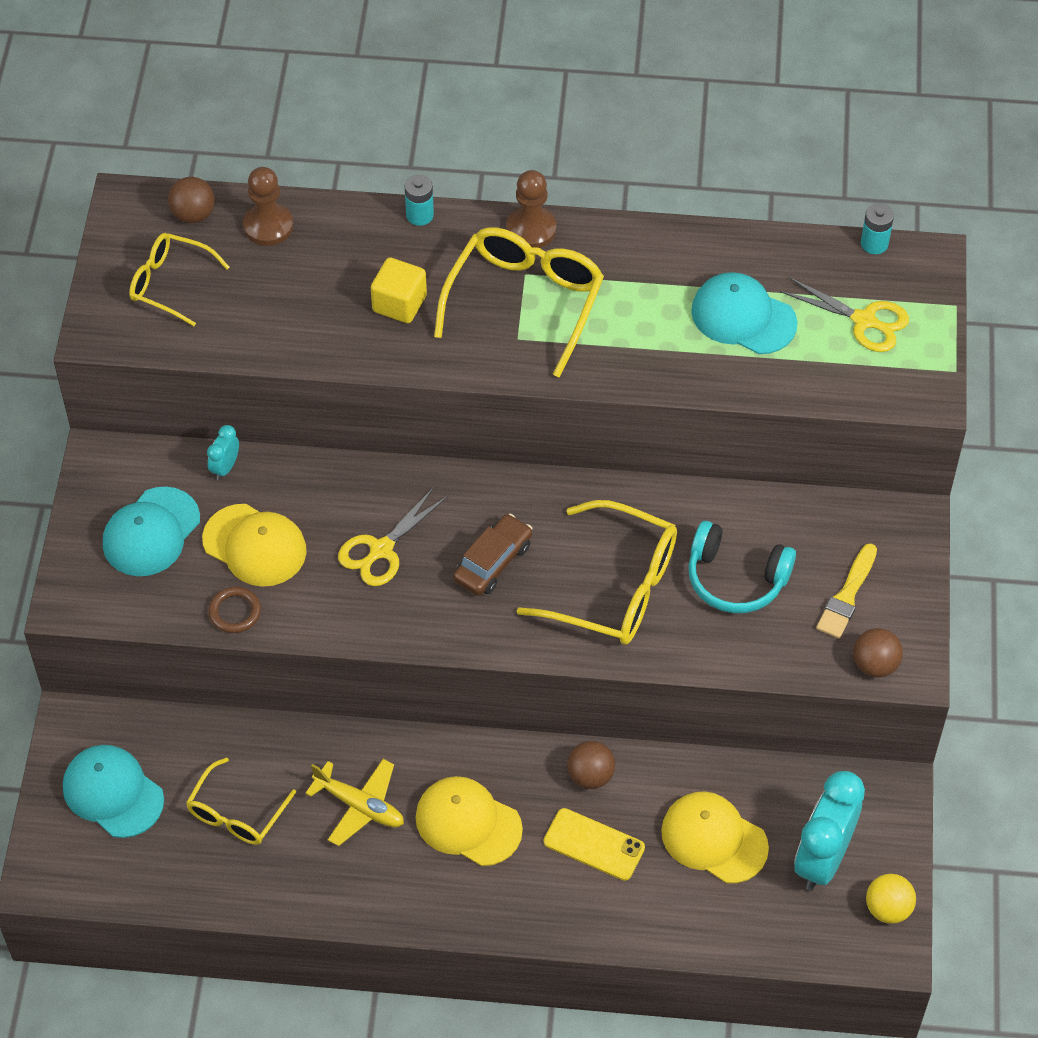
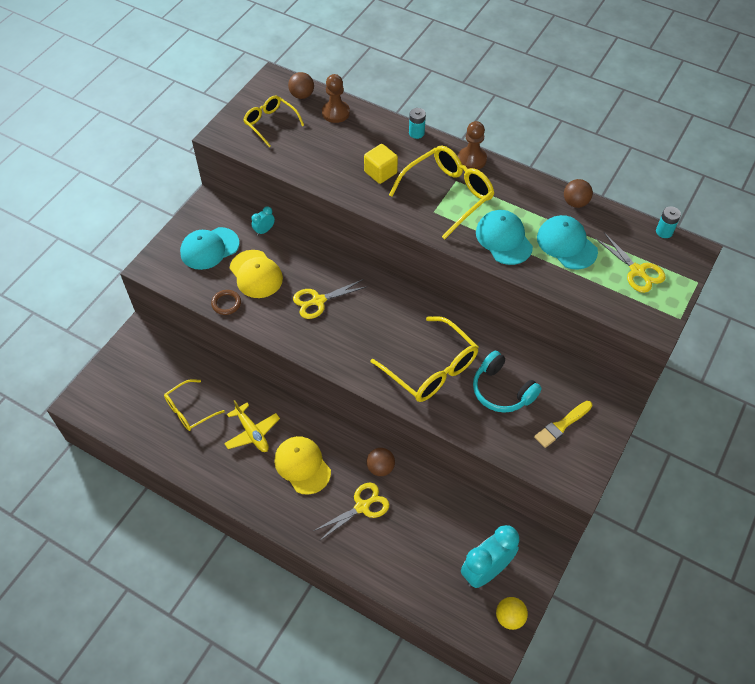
camera: 25 degrees right, 0 degrees up
turquoise cap [63,745,164,838] -> turquoise cap moved to [476,210,533,265]
brown car [453,514,532,596] -> none
yellow phone [544,808,645,881] -> yellow scissors [314,482,389,540]
yellow cap [661,791,769,884] -> none
brown ball [853,628,903,678] -> brown ball moved to [564,179,593,208]

